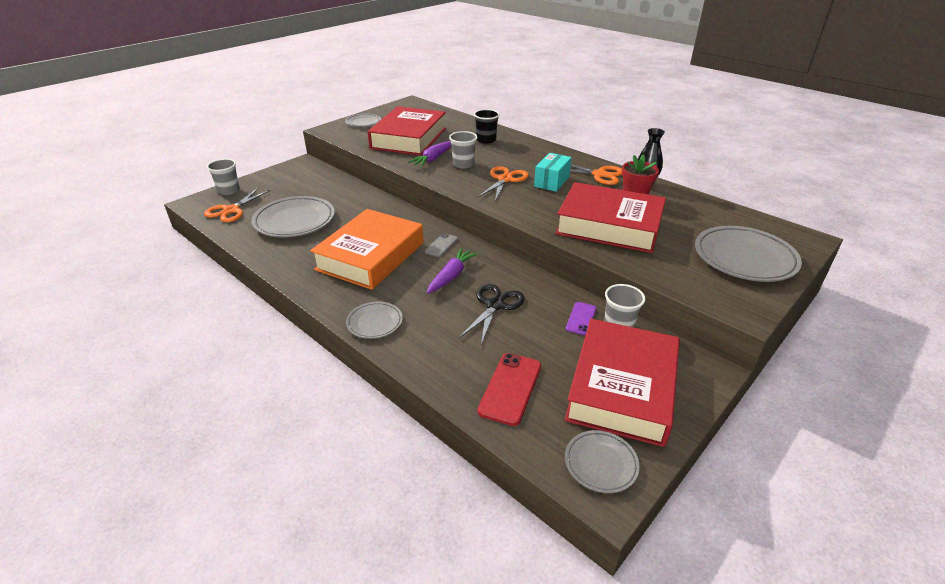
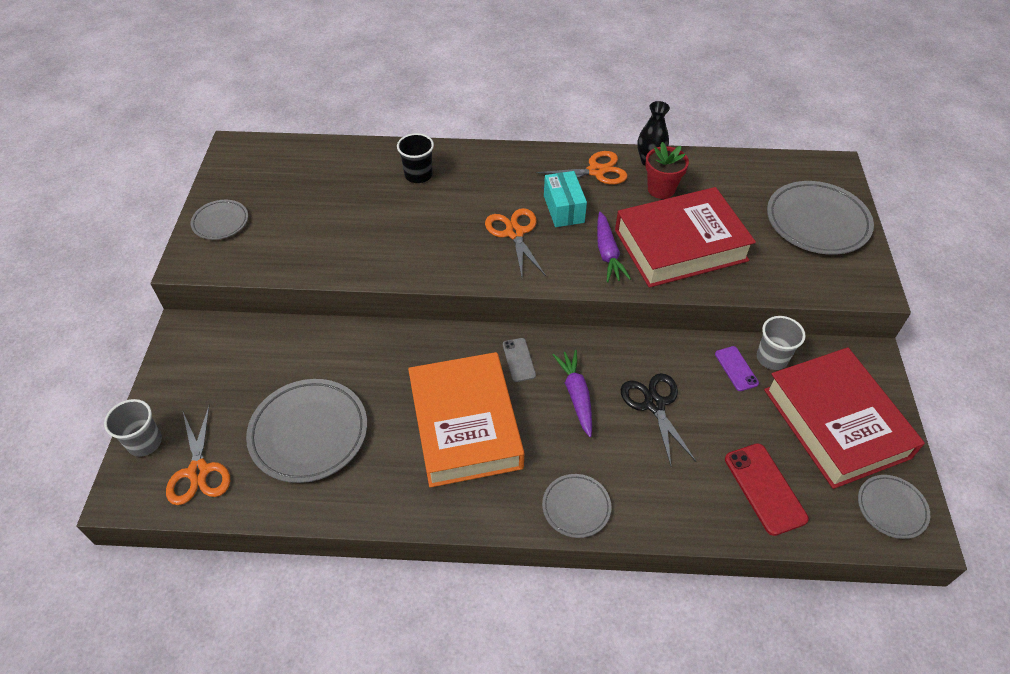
camera: 40 degrees left, 15 degrees up
red book [368,106,446,156] -> none
purple carrot [408,141,452,167] -> purple carrot moved to [597,212,631,282]
grey cup [449,131,477,169] -> none

